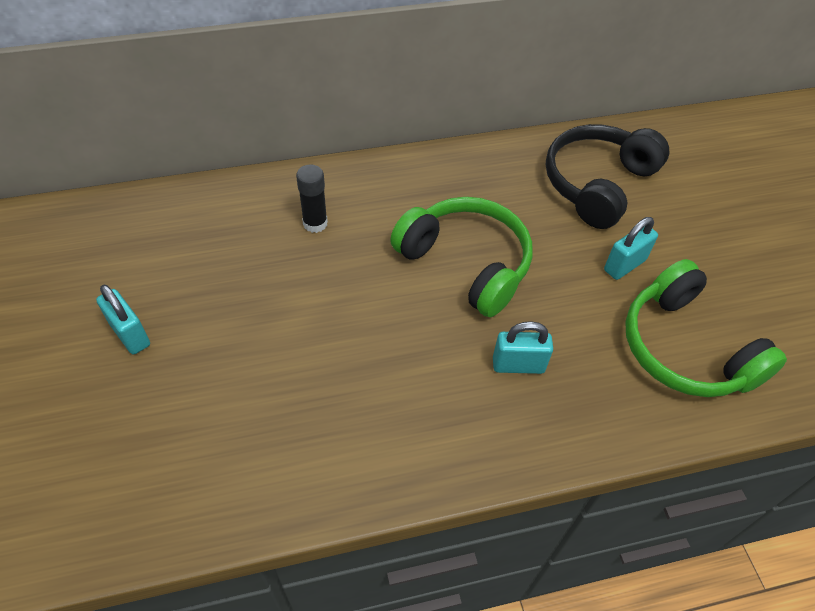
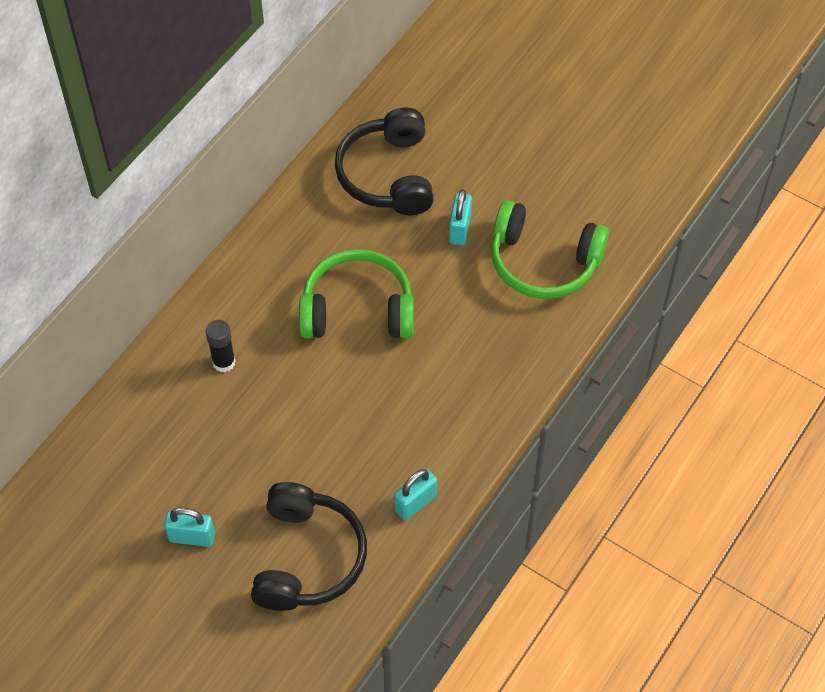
camera: 40 degrees left, 5 degrees up
turquoise padlock [493,321,553,374] -> turquoise padlock moved to [394,469,437,520]
none -> black headphones [251,482,367,611]

